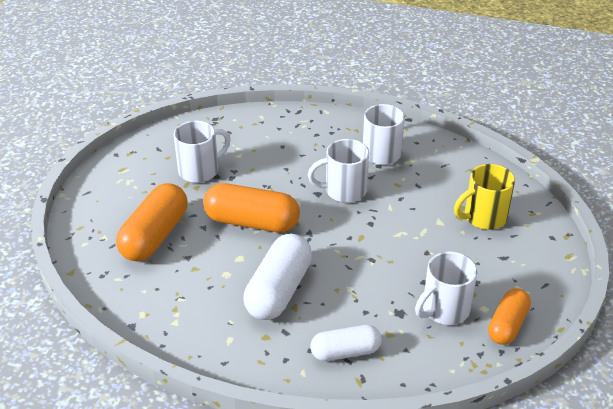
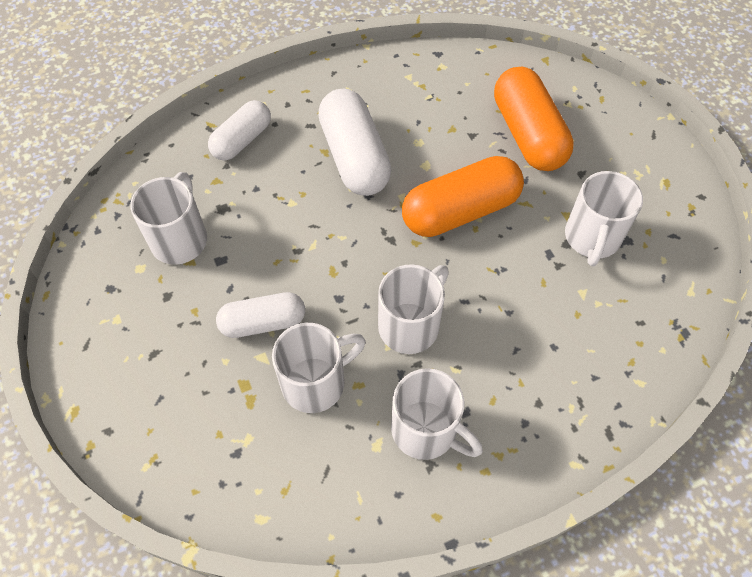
camera: 140 degrees right, 20 degrees up
yellow mug [454,164,515,230] -> none
orange capsule [488,288,531,345] -> none
none -> white capsule [216,292,305,338]
none -> white mug [272,323,366,413]

